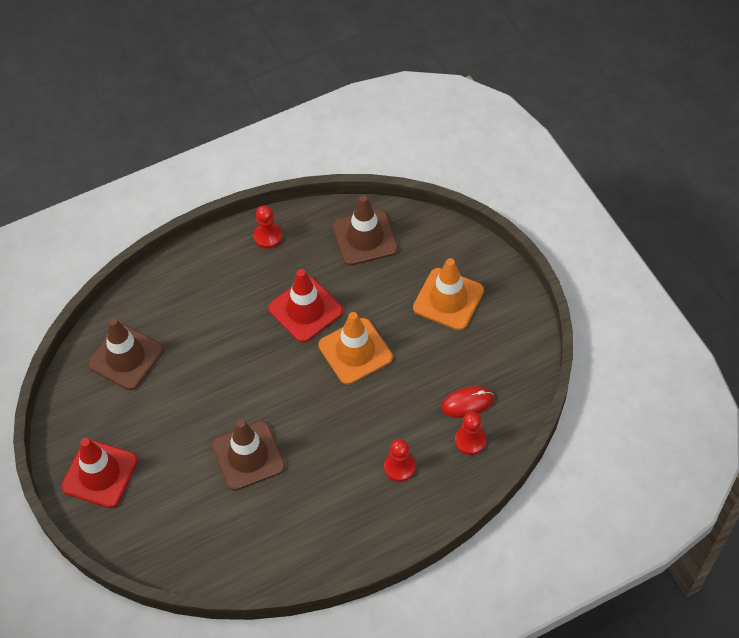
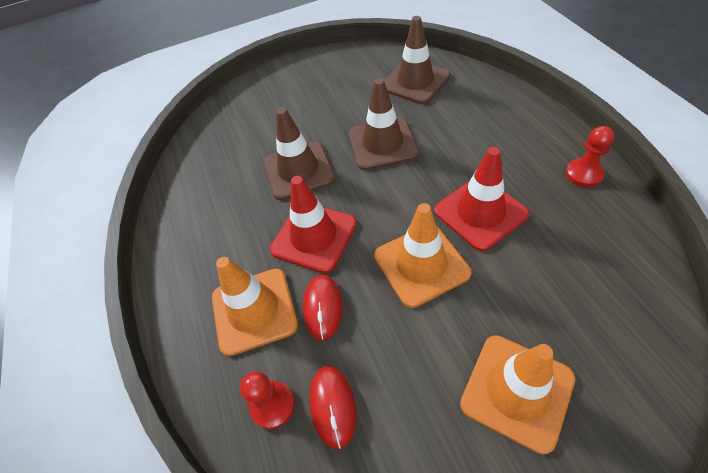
camera: 100 degrees right, 5 degrees down
red traffic cone [61,438,138,508] -> red traffic cone moved to [270,176,357,273]
brown traffic cone [333,195,398,265] -> brown traffic cone moved to [349,78,419,170]
red pawn [384,439,415,482] -> orange traffic cone [212,257,298,356]
none -> red mouse [303,275,343,341]

